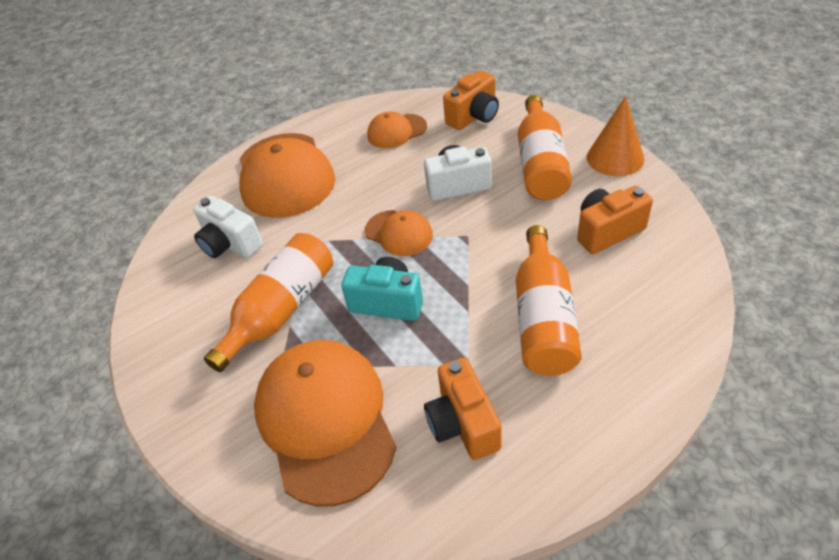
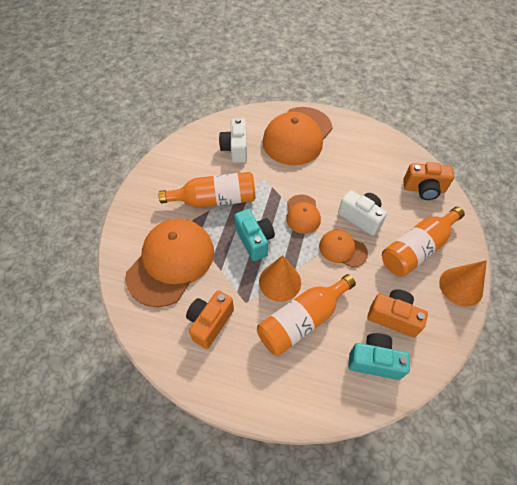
camera: 45 degrees right, 10 degrees up
orange cap [367,112,427,148] -> orange cap moved to [319,230,368,268]
none -> orange cone [259,255,301,302]
none -> turquoise camera [348,333,410,380]

